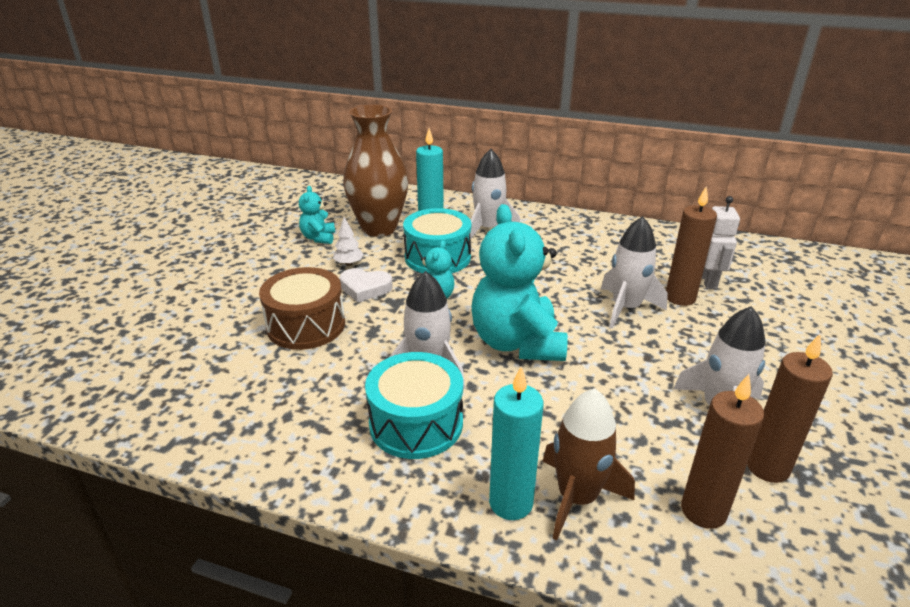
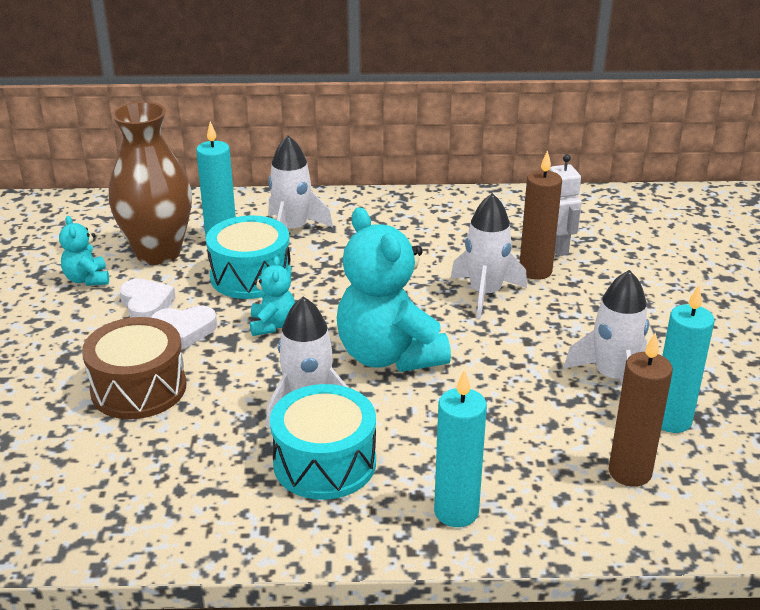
camera: 20 degrees left, 0 degrees up
white tree [333,217,364,266] -> white heart [119,279,176,318]
brown rocket [543,388,635,541] -> none
brown candle [747,334,833,483] -> turquoise candle [661,285,714,433]

